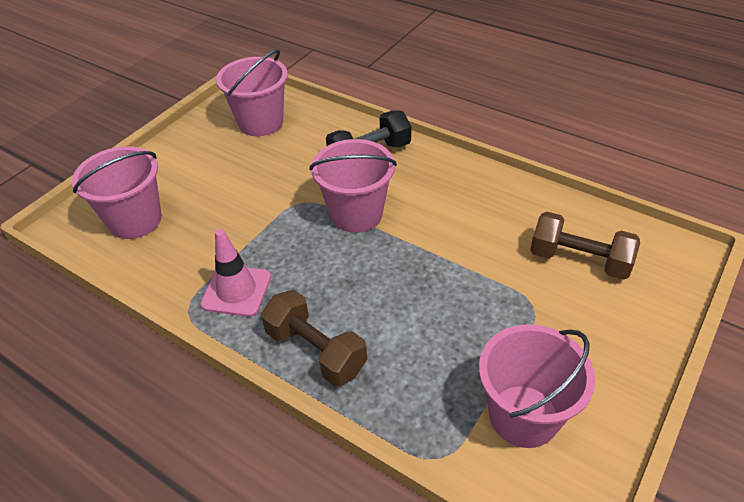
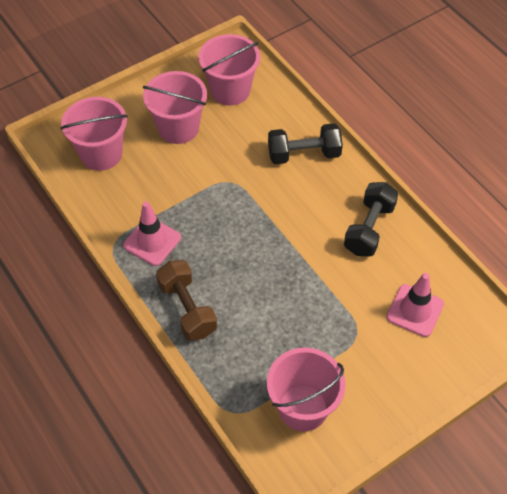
camera: 20 degrees right, 10 degrees up
pink bucket [310,139,397,233] -> pink bucket moved to [143,71,207,144]
brown dumbbell [530,212,640,280] -> pink traffic cone [386,273,444,337]
none -> black dumbbell [344,182,399,256]

